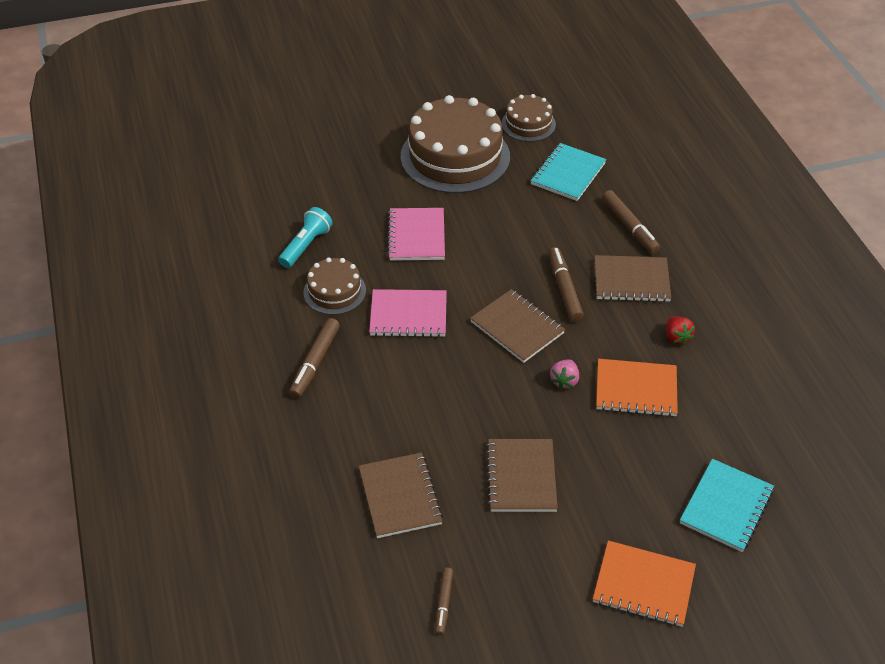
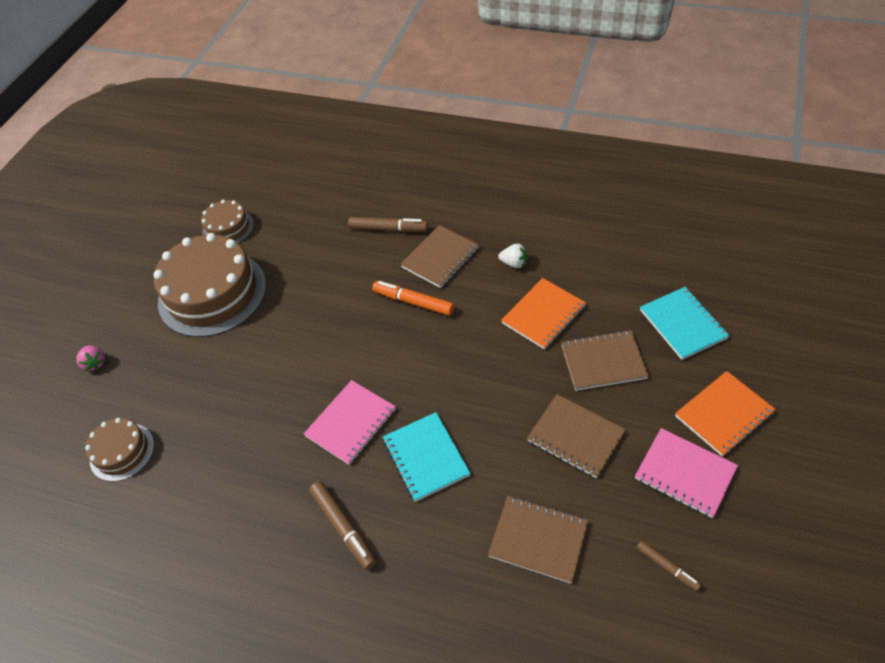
camera: 50 degrees left, 5 degrees up
turquoise flashlight [278,207,333,268] -> none
brown cake [303,257,366,315] -> brown cake moved to [85,418,154,482]
pink notebook [387,208,445,261] -> pink notebook moved to [635,428,738,518]
brown notebook [470,289,565,363] -> brown notebook moved to [561,330,649,391]
turquoise notebook [531,143,606,201] -> turquoise notebook moved to [383,412,471,502]
brown marker [548,247,584,322] -> orange marker [372,281,454,316]
pink strawberry [550,360,579,389] -> pink strawberry moved to [76,346,105,371]
red strawberry [666,316,695,345] -> white strawberry [498,244,527,268]

